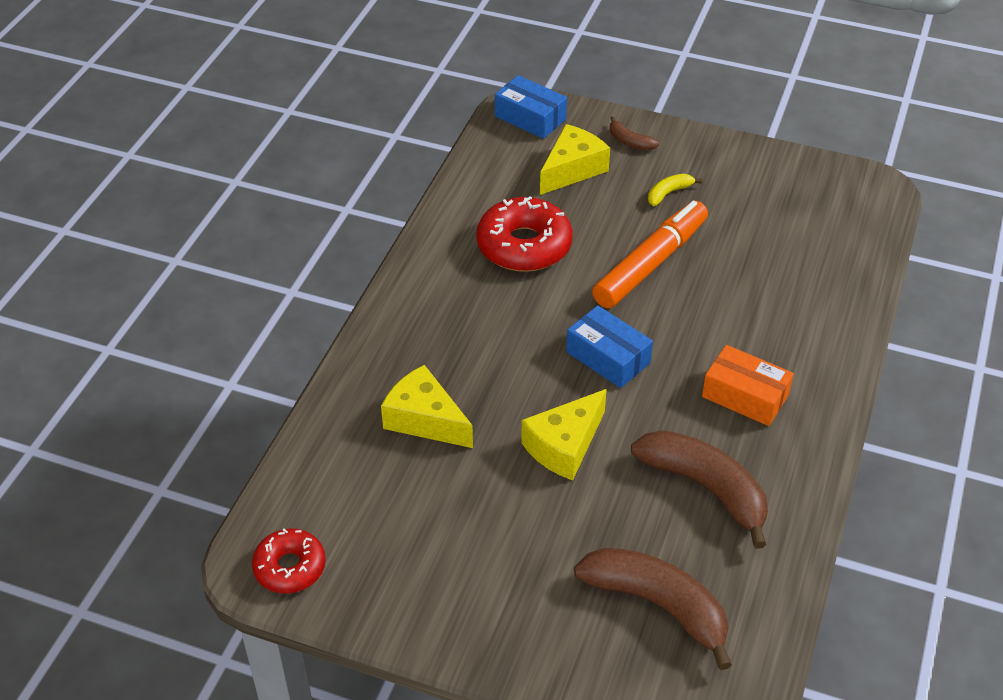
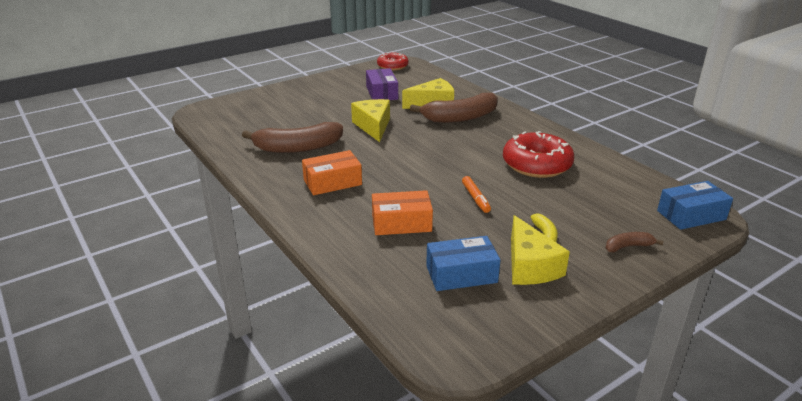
camera: 125 degrees right, 15 degrees down
yellow cheese [540,124,610,195] -> yellow cheese moved to [511,215,570,285]
blue box [566,305,653,388] -> blue box moved to [426,236,500,291]
brown banana [574,548,732,670] -> brown banana moved to [410,93,498,123]
orange marker [592,201,708,308] -> orange marker [462,176,491,213], size x0.45
none -> purple box [366,68,398,100]
none -> orange box [372,190,433,235]

